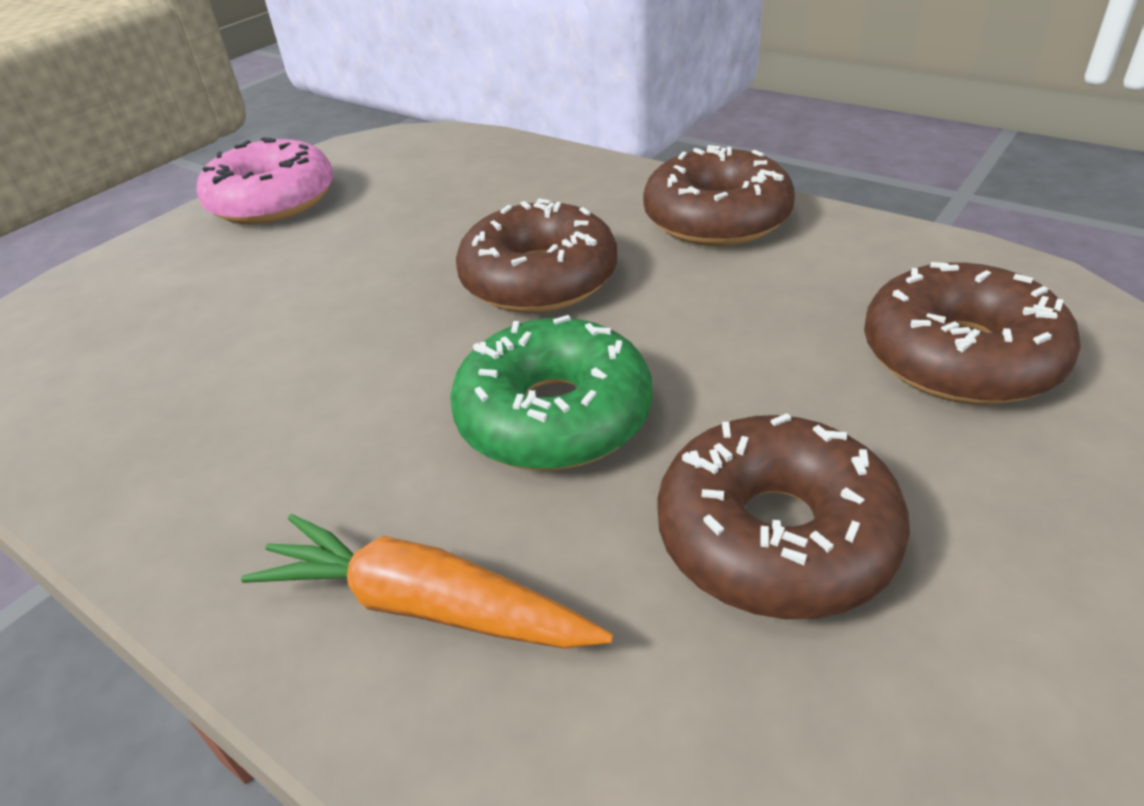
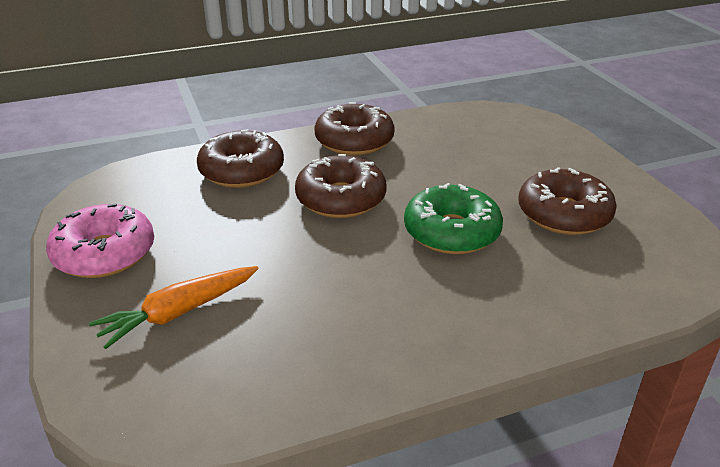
camera: 60 degrees left, 5 degrees down
orange carrot [241,514,613,649] -> orange carrot moved to [89,266,258,349]
brown donut [864,262,1081,405] -> brown donut moved to [197,129,284,188]

